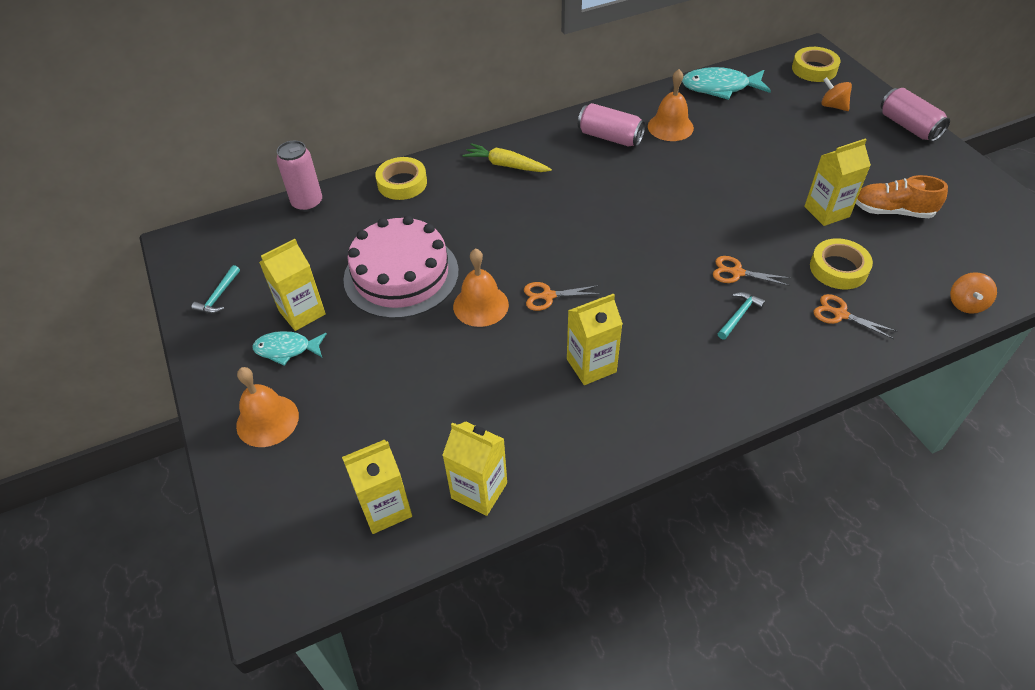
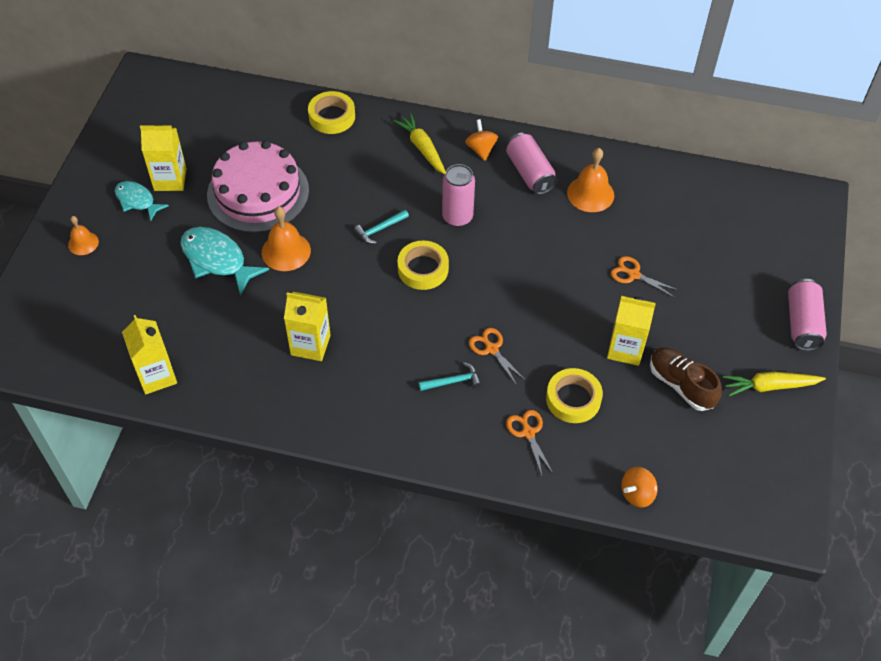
camera: 35 degrees right, 5 degrees up
turquoise hammer [191,265,240,314] -> turquoise hammer moved to [354,210,409,244]
orange bell [236,367,299,447] -> orange bell [68,216,99,255], size x0.61
pink can [276,141,322,212] -> pink can moved to [442,164,475,227]
yellow carton [342,439,412,534] -> none
orange scissors [524,282,601,311] -> orange scissors moved to [611,256,679,298]
turquoise fish [682,67,771,100] -> turquoise fish moved to [180,227,269,296]
yellow tape [792,47,841,82] -> yellow tape moved to [397,241,449,290]
orange spinning top [821,77,852,111] -> orange spinning top moved to [465,119,498,161]
orange shoe [856,175,948,218] -> brown shoe [650,347,722,411]
none -> yellow carrot [723,372,826,397]

